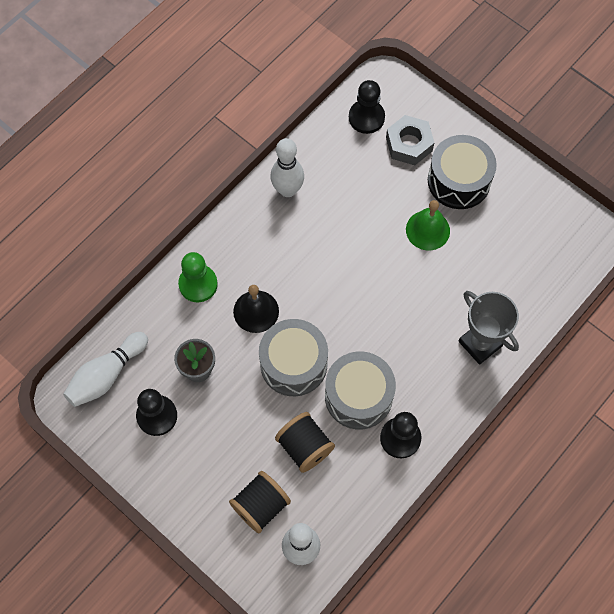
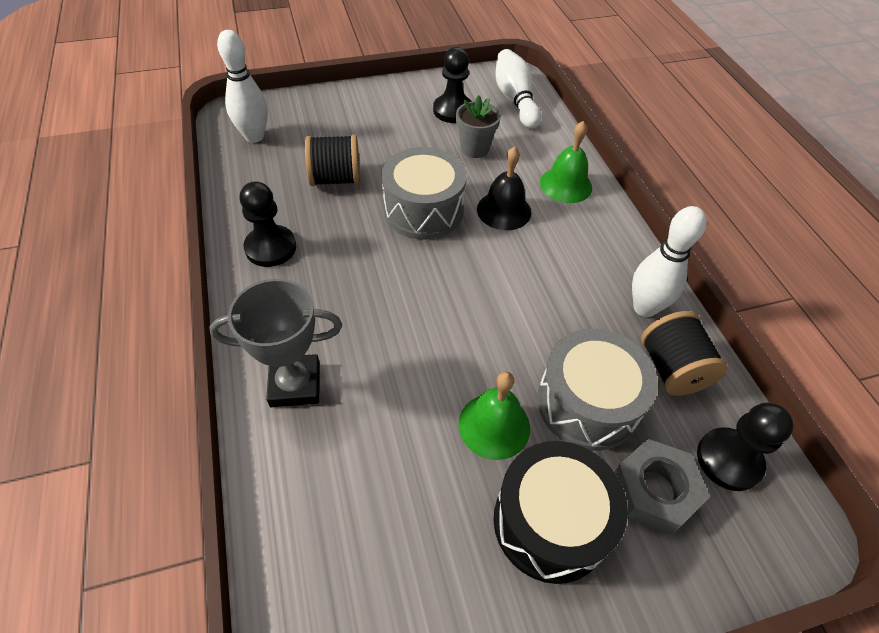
camera: 120 degrees right, 15 degrees down
green pawn [178,252,218,302] -> green bell [540,121,592,203]
black spool [229,471,291,533] -> black spool moved to [641,311,728,396]
grey drum [325,352,396,429] -> grey drum moved to [537,329,658,451]

